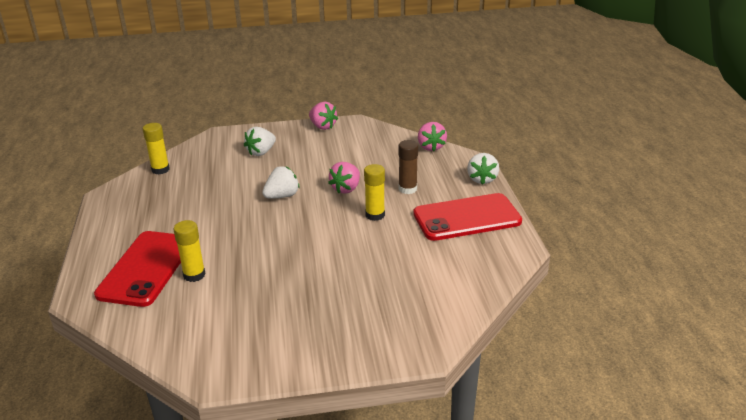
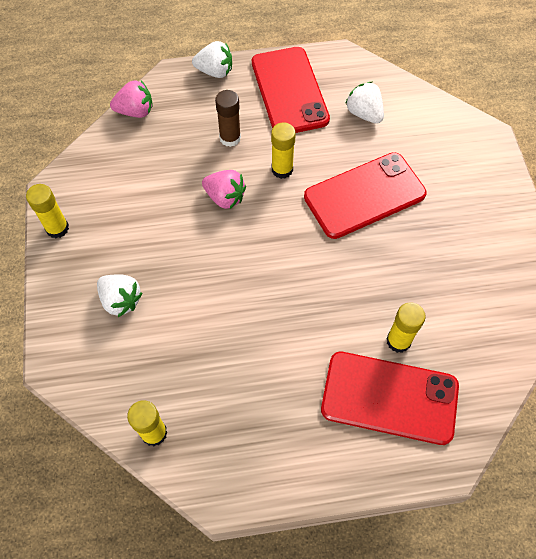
camera: 90 degrees left, 30 degrees up
white strawberry [262,166,300,198] -> white strawberry moved to [345,82,384,124]
pink strawberry [309,102,338,130] -> yellow glue stick [26,184,69,238]
none -> red phone [304,152,427,239]

